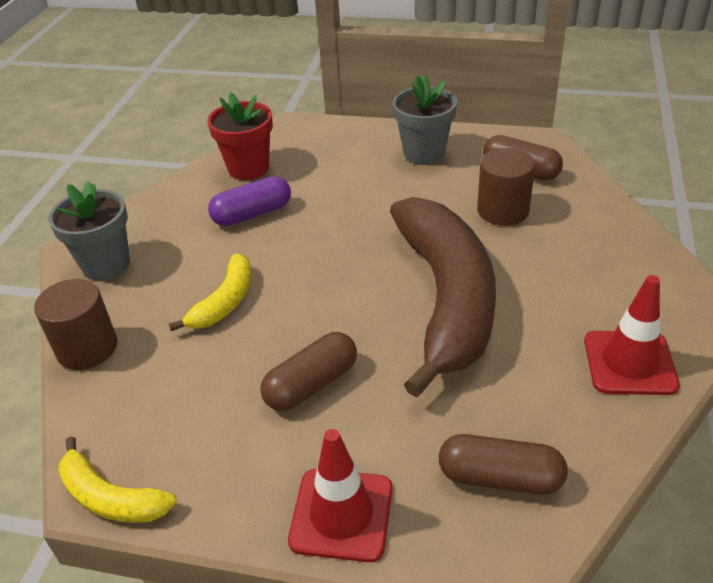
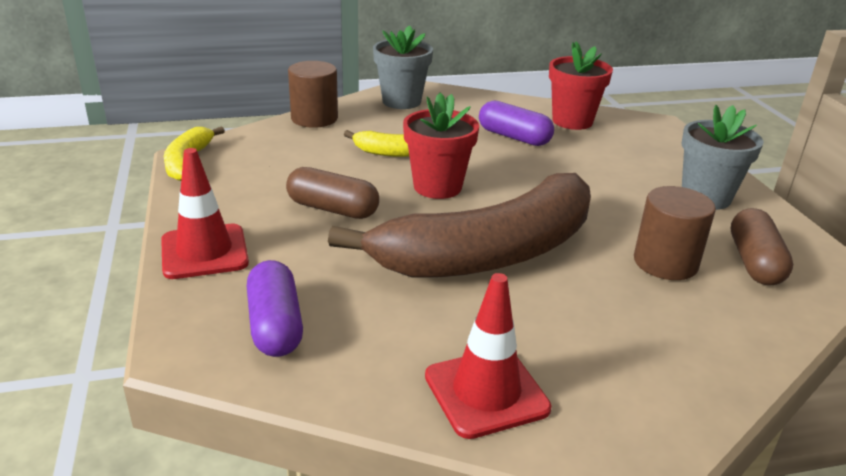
camera: 60 degrees right, 10 degrees down
brown capsule [439,434,568,495] -> purple capsule [247,260,303,357]
none -> red flower pot [403,93,479,199]

